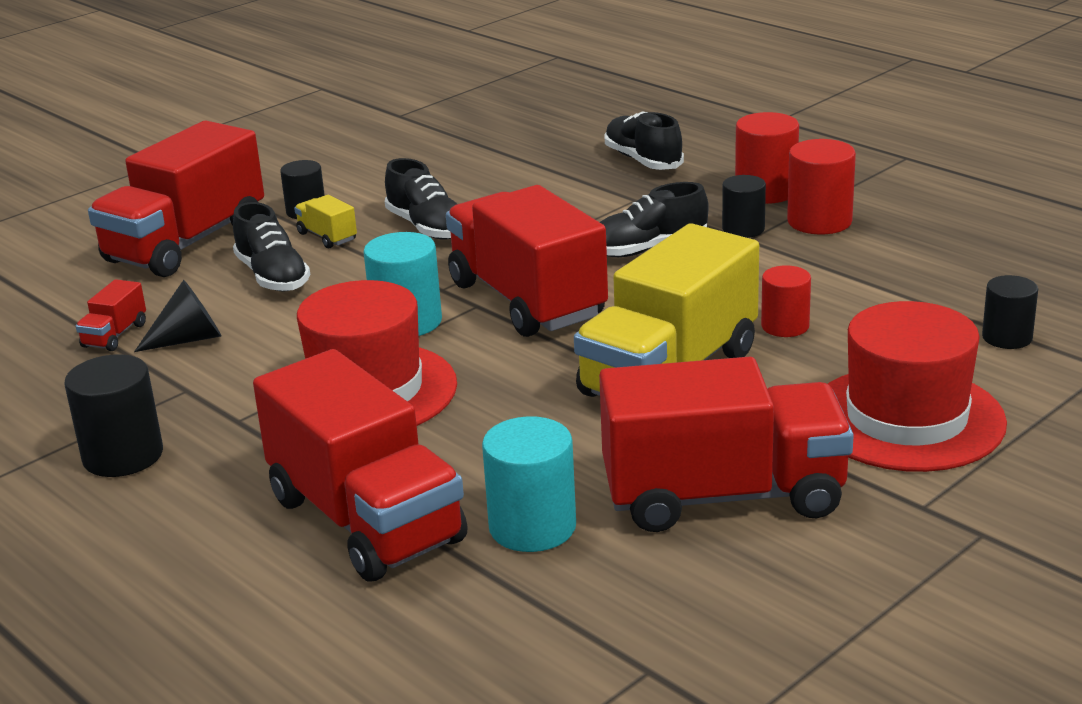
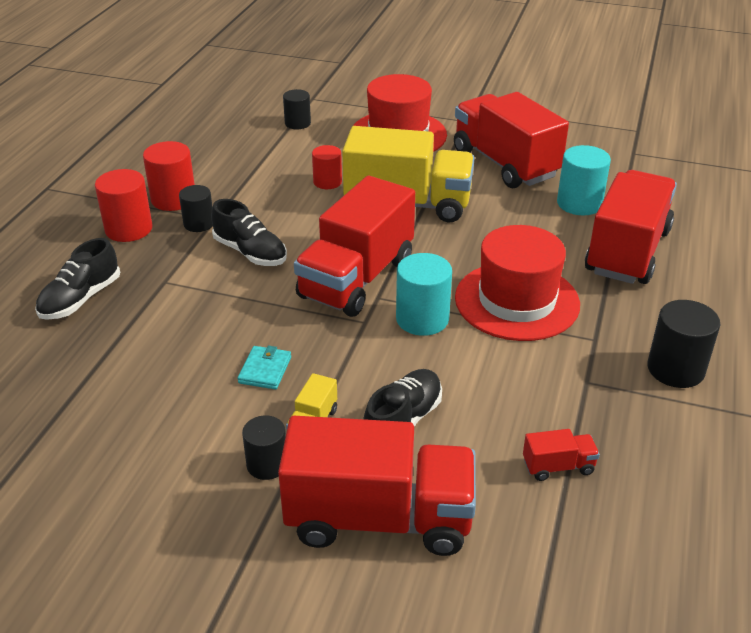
camera: 120 degrees left, 10 degrees up
black cone [134,280,221,352] -> none
black shoe [385,158,457,240] -> turquoise wallet [237,346,291,389]

